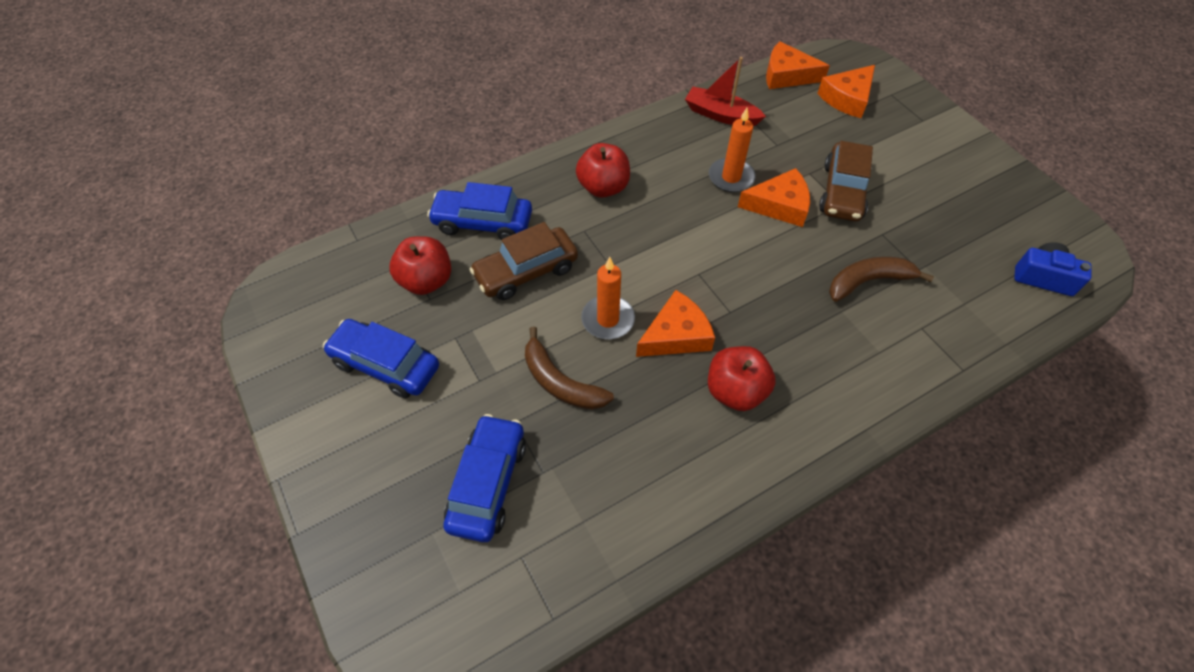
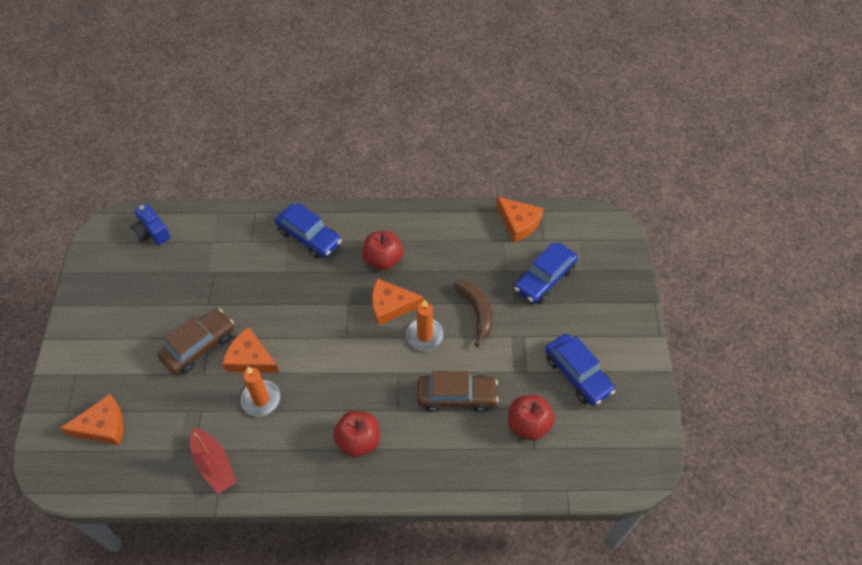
camera: 150 degrees left, 0 degrees up
blue car [427,182,532,240] -> blue car moved to [275,203,342,259]
orange cheese [766,41,830,89] -> orange cheese moved to [496,196,544,242]
brown banana [829,257,934,302] -> none

